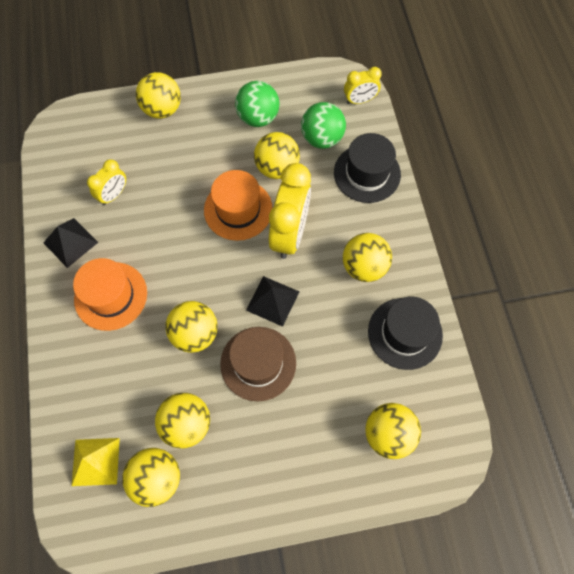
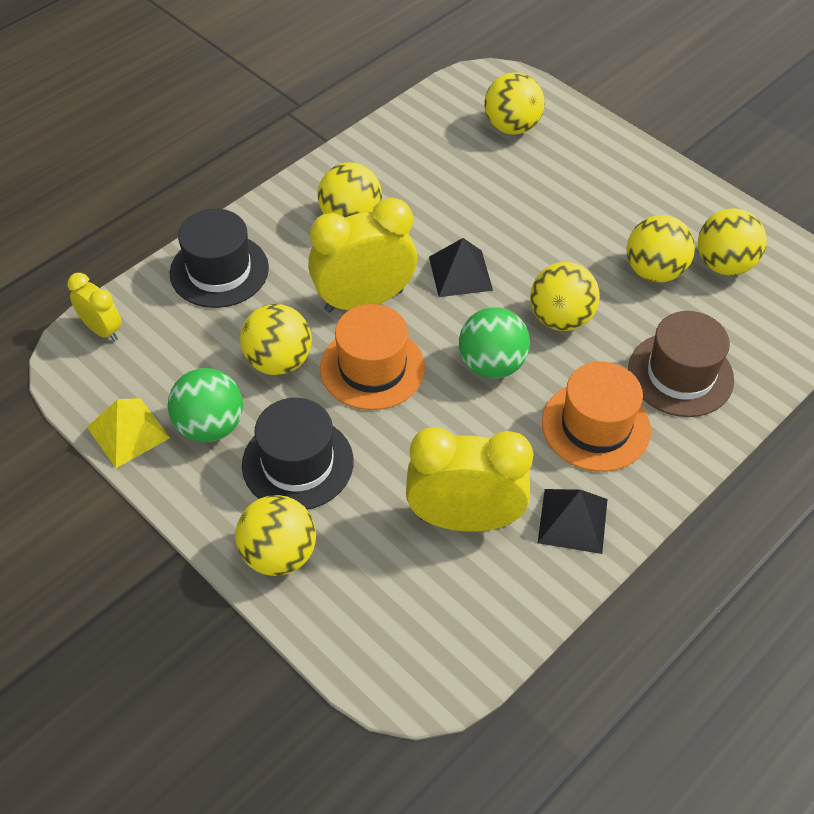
camera: 125 degrees left, 15 degrees down
yellow pyramid [72,438,120,486] -> yellow pyramid moved to [87,398,170,468]
yellow clock [87,159,126,205] -> yellow clock [406,427,533,532], size x1.87
brown hat [220,327,296,401] -> brown hat moved to [628,311,734,417]
green ball [301,102,346,149] -> green ball moved to [459,307,530,379]
black hat [368,297,443,370] -> black hat moved to [242,398,353,510]

